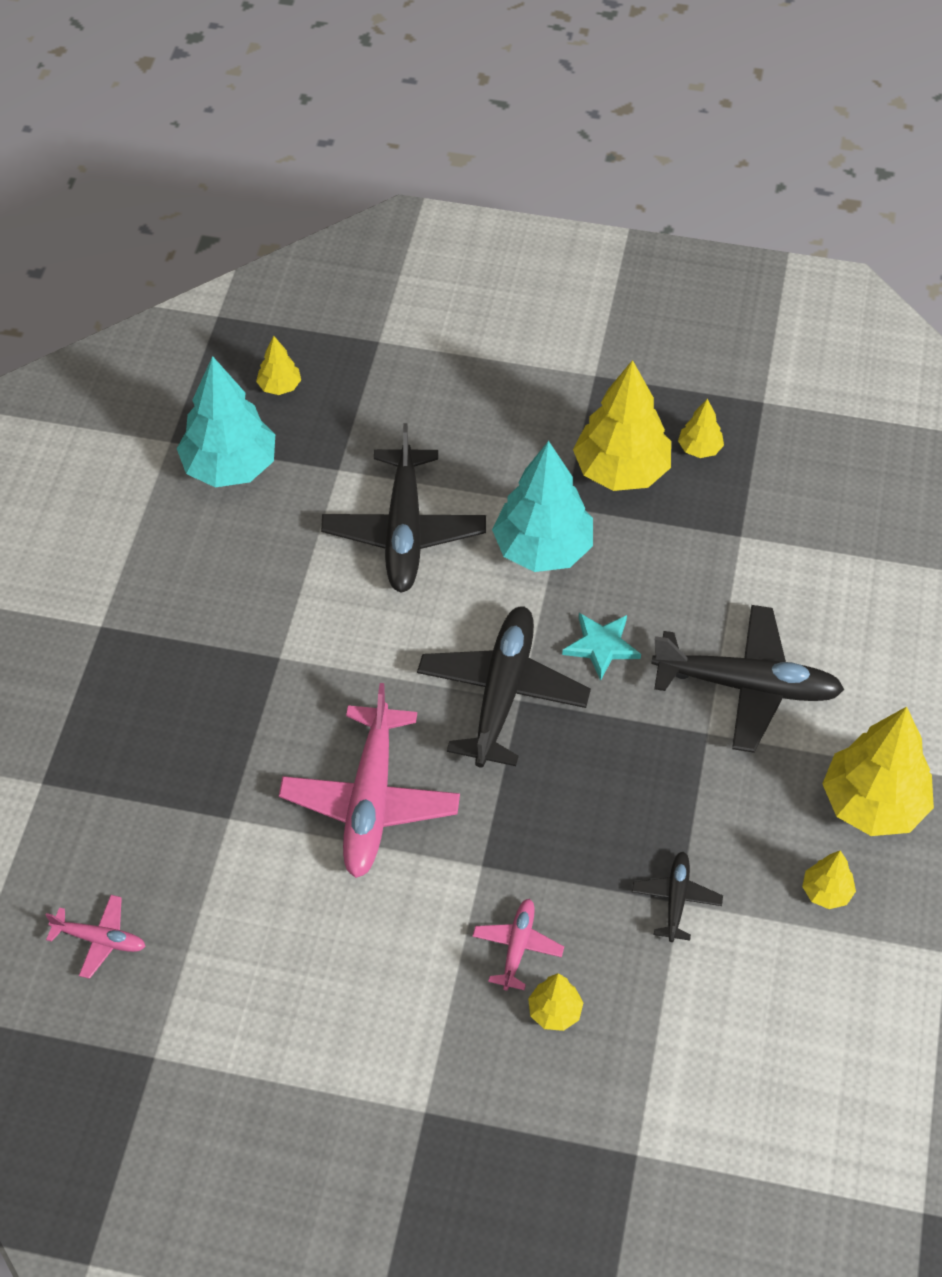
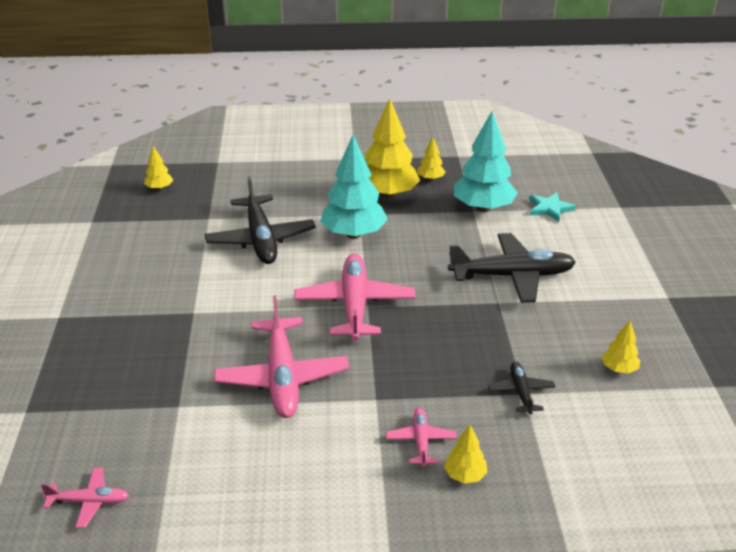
camera: 15 degrees left, 20 degrees down
turquoise tree [177,356,275,487] -> turquoise tree moved to [454,111,518,212]
black plane [417,606,591,767] -> pink plane [294,254,416,341]
turquoise star [562,613,641,681] -> turquoise star moved to [529,192,576,222]
yellow tree [822,707,934,836] -> none

